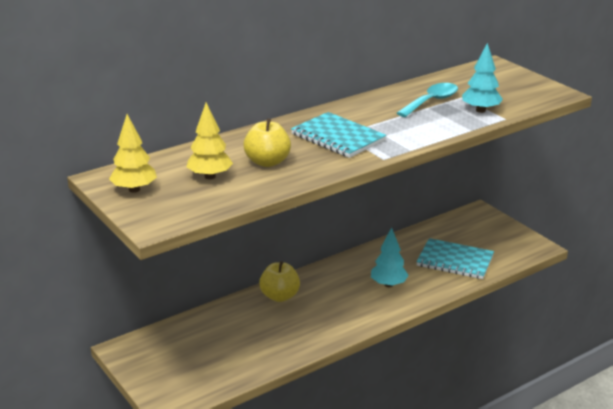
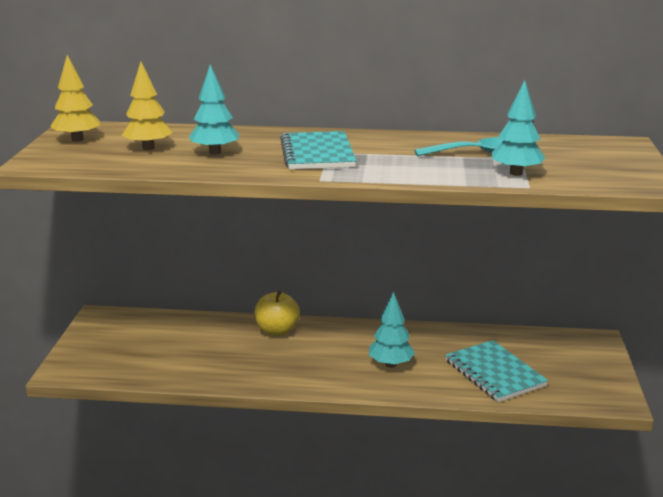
camera: 40 degrees right, 5 degrees down
yellow apple [243,118,291,167] -> turquoise tree [189,64,240,155]

